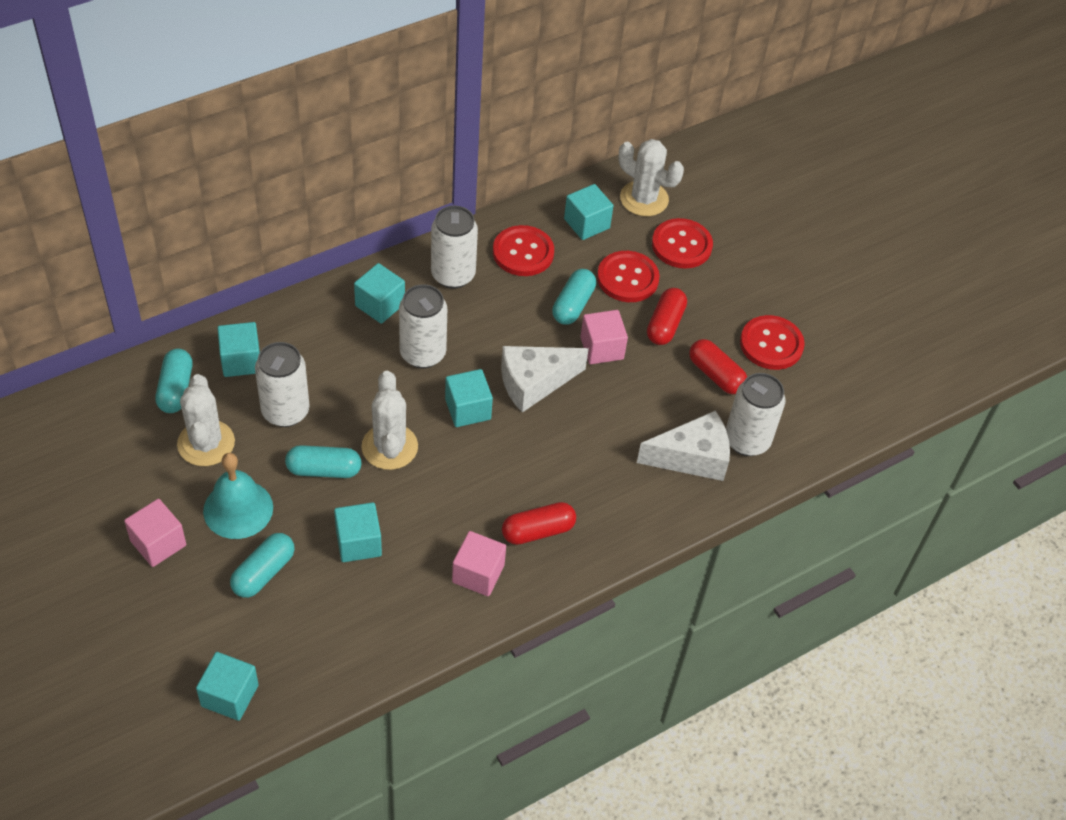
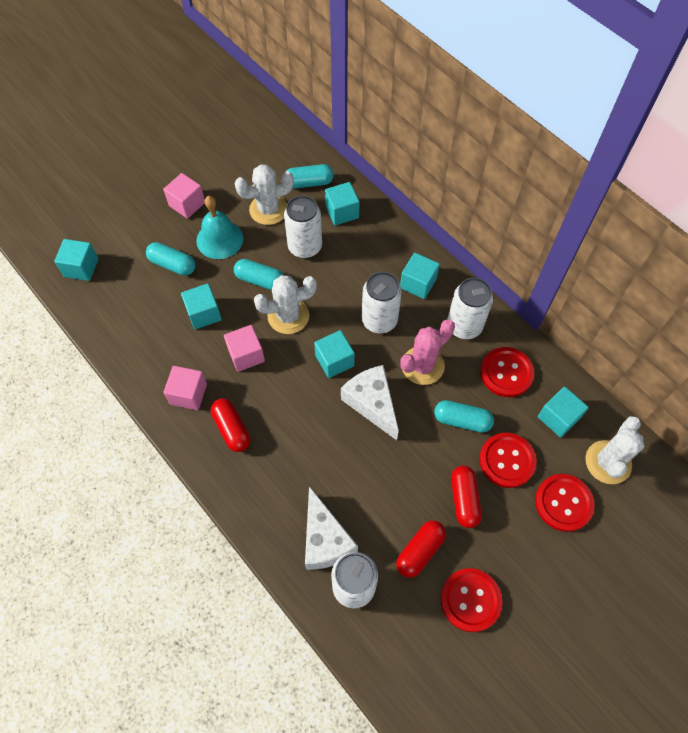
camera: 85 degrees right, 10 degrees up
turquoise capsule [285,445,362,478] -> turquoise capsule turned 60 degrees counterclockwise [234,259,284,290]
pink cube [580,310,628,364] -> pink cube moved to [224,325,265,372]
red capsule [647,288,687,345] -> red capsule turned 75 degrees clockwise [451,465,482,528]
none -> pink cactus [400,319,455,385]

